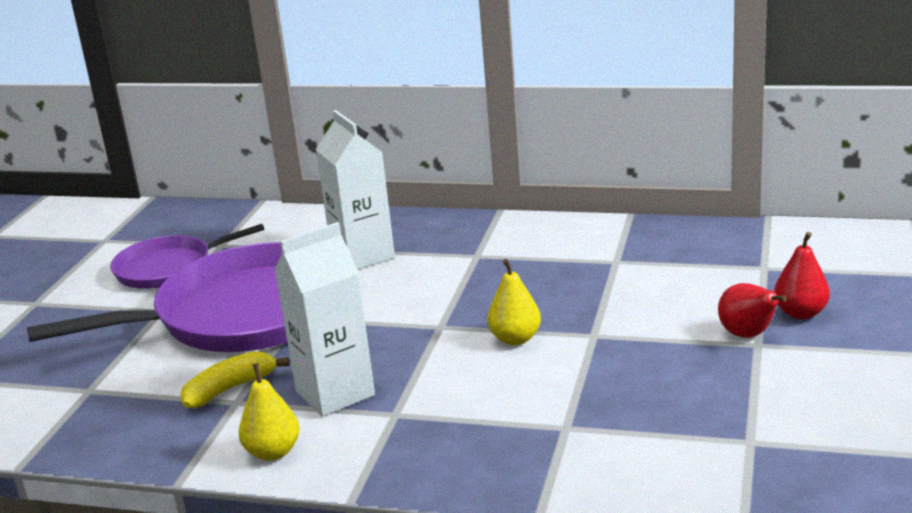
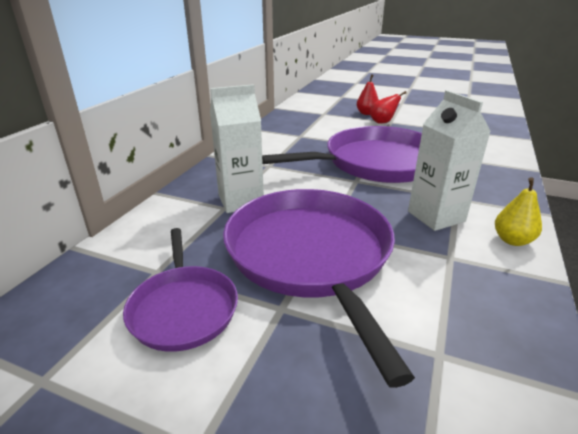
camera: 85 degrees left, 5 degrees up
yellow banana [180,351,290,408] -> none
yellow pear [487,259,541,345] -> purple pan [262,126,422,183]

